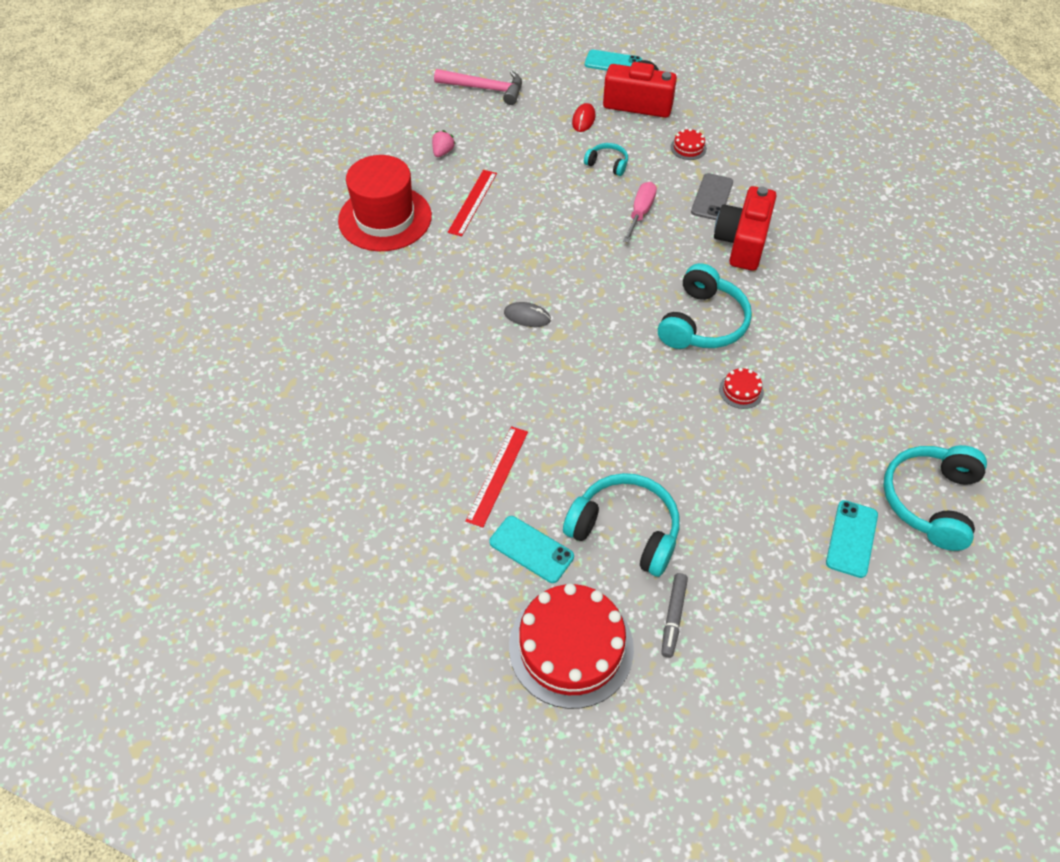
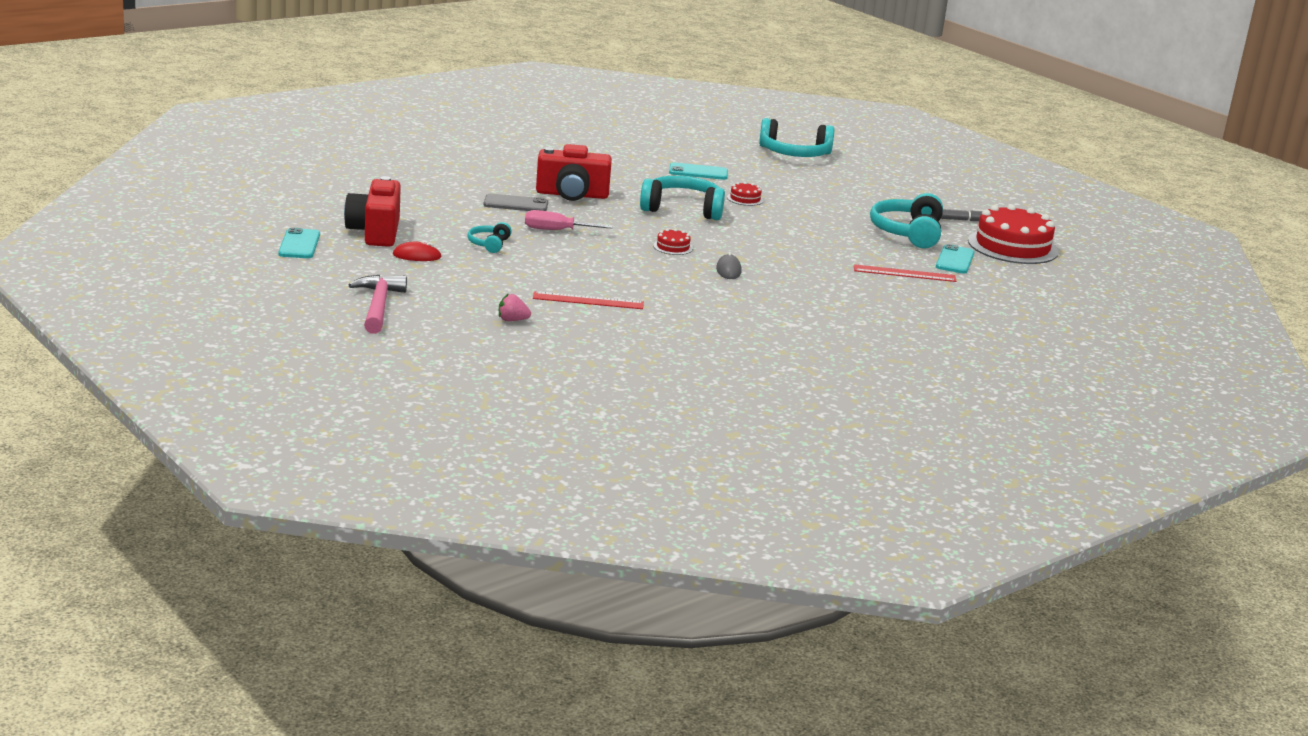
camera: 110 degrees left, 30 degrees down
red hat [338,155,432,251] -> none
red cake [670,128,707,160] -> red cake moved to [653,229,693,255]
turquoise phone [826,500,878,578] -> turquoise phone moved to [669,162,728,180]

